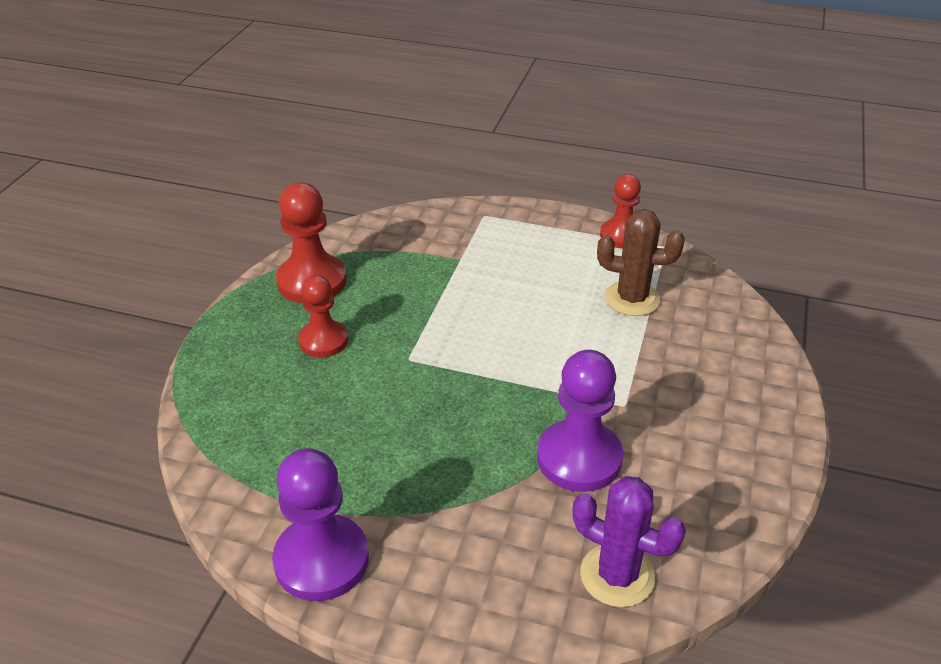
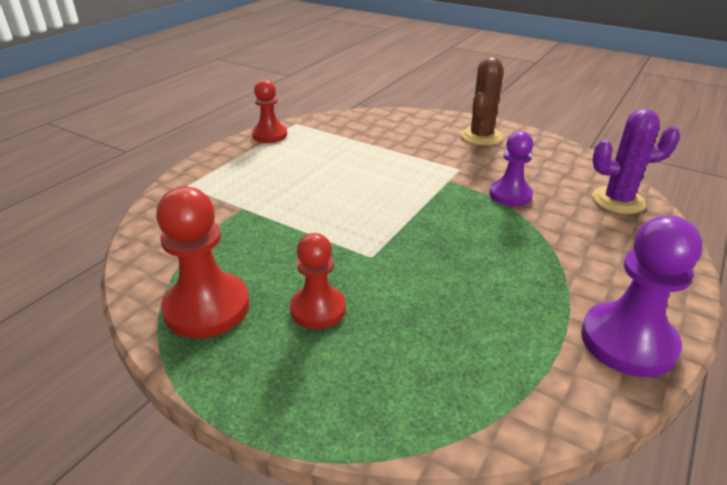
camera: 75 degrees left, 5 degrees down
purple pawn [537,350,623,492] -> purple pawn [489,131,533,206], size x0.66
purple cactus [573,476,686,607] -> purple cactus turned 45 degrees clockwise [592,109,680,214]
brown cactus [597,209,685,316] -> brown cactus moved to [461,57,504,145]

